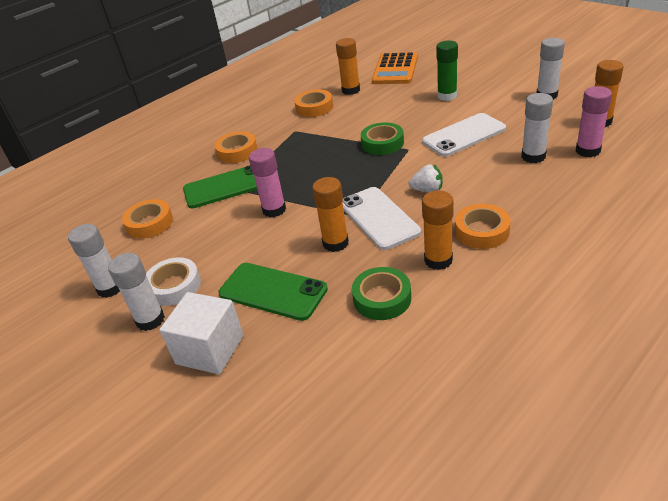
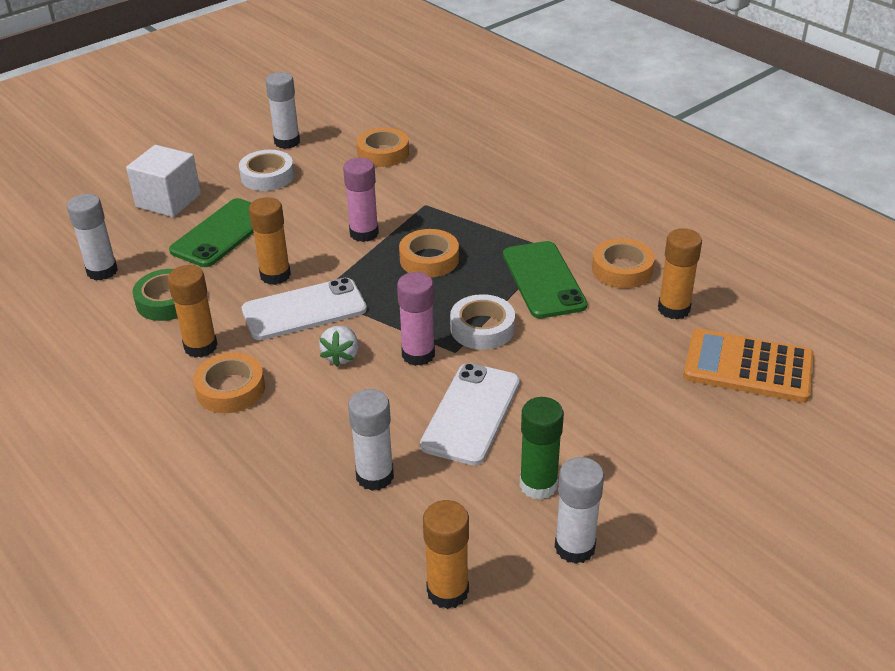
camera: 90 degrees right, 0 degrees up
white glue stick [108,253,165,331] -> white glue stick moved to [67,194,118,280]
green phone [183,165,257,208] -> green phone moved to [503,241,587,318]
orange tape [215,131,258,163] -> orange tape moved to [399,229,459,277]
green tape [361,122,404,155] -> white tape [450,294,515,350]
white phone [422,113,506,157] -> white phone turned 45 degrees clockwise [420,363,520,465]
green glue stick [436,41,458,101] -> green glue stick moved to [520,397,564,500]
pink glue stick [576,86,612,157] -> pink glue stick moved to [397,272,435,366]

